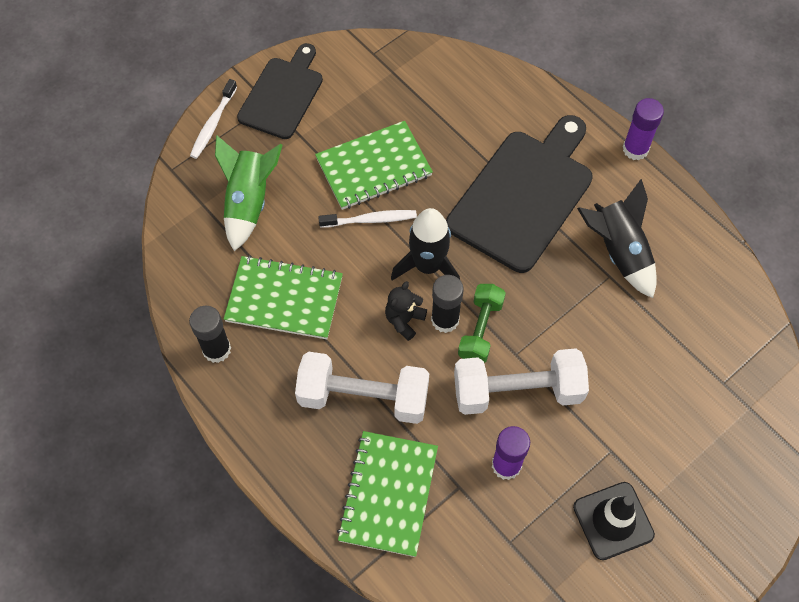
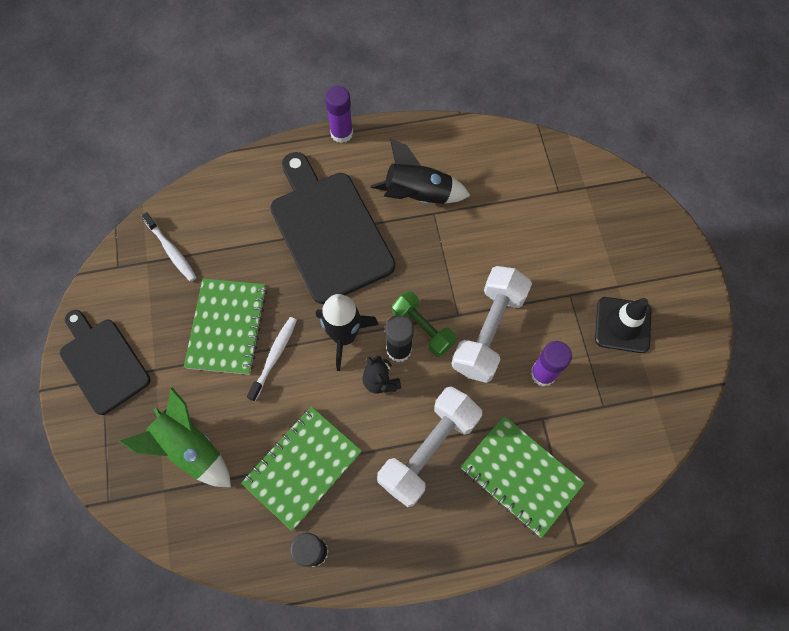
camera: 60 degrees left, 5 degrees up
white toothbrush [190,79,237,159] -> white toothbrush moved to [141,212,197,282]

